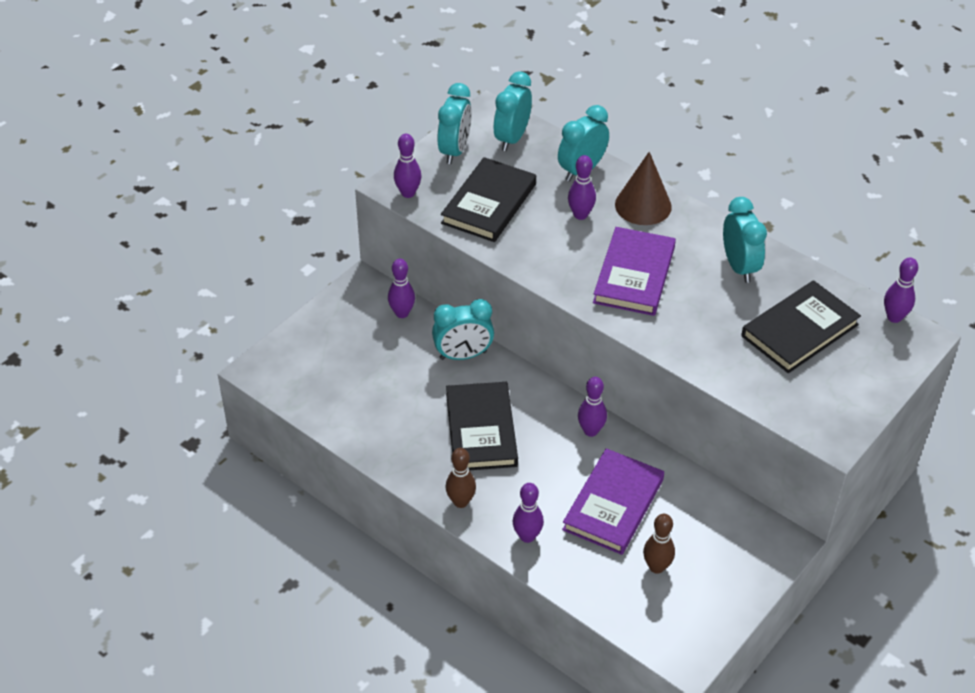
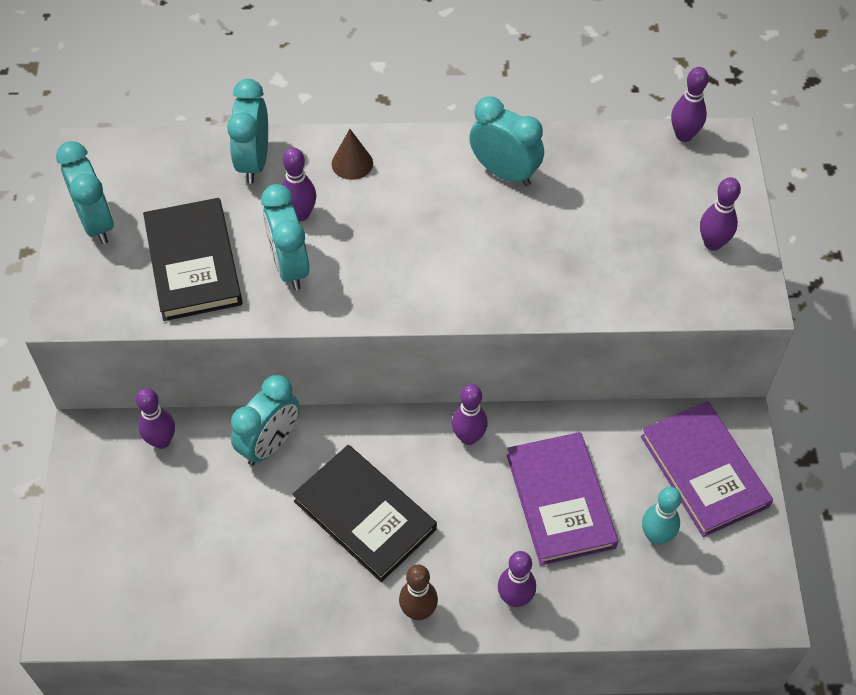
camera: 40 degrees left, 10 degrees up
purple bowling pin [394,134,421,198] -> purple bowling pin moved to [700,177,741,251]
turquoise clock [494,71,532,151] -> turquoise clock moved to [261,184,309,290]
purple book [593,227,676,316] -> purple book moved to [641,401,773,537]
brown cone [615,152,672,225] -> brown cone [332,129,373,180], size x0.59
brown bowling pin [643,514,675,574] -> turquoise bowling pin [642,487,681,545]
black book [741,280,861,373] -> none

